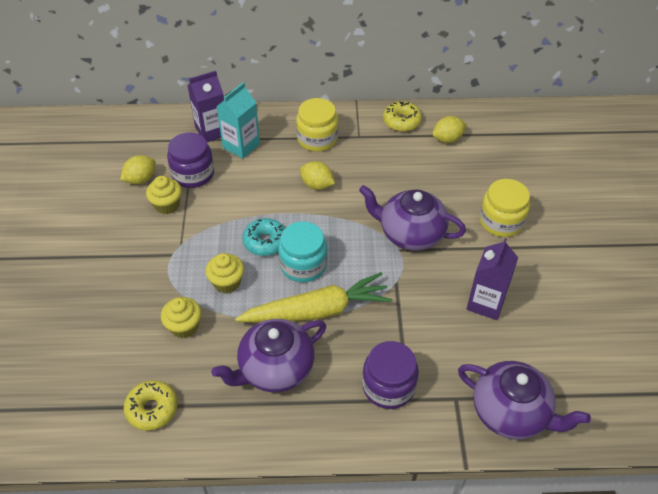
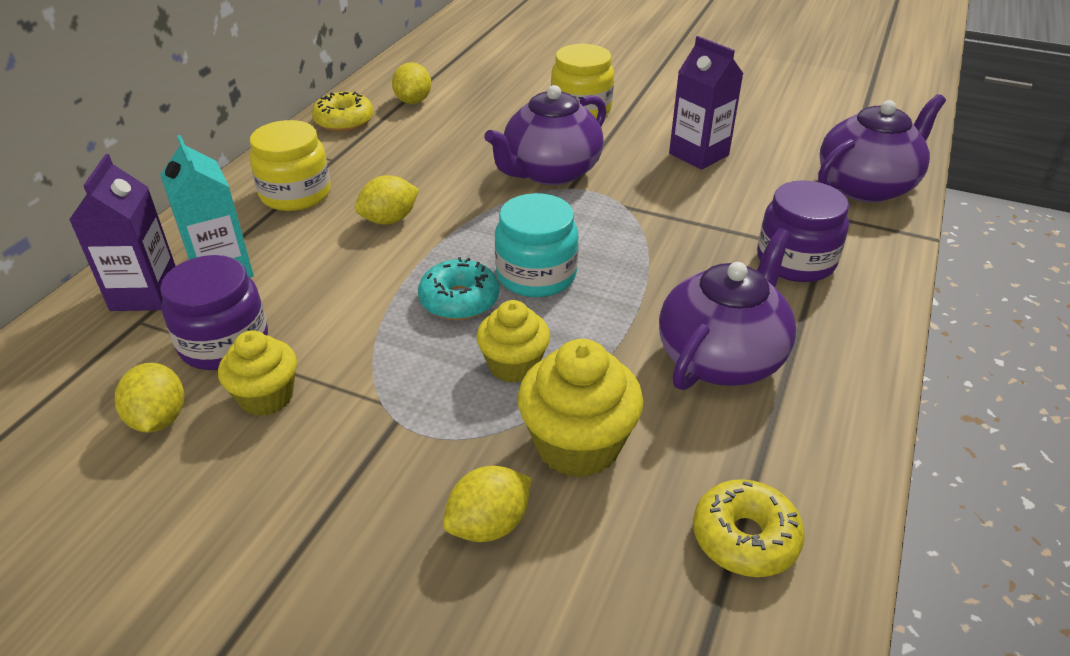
camera: 65 degrees left, 10 degrees down
yellow cupcake [161,297,201,338] -> yellow cupcake [518,339,644,478], size x1.51
purple teapot [211,319,326,392] -> purple teapot turned 135 degrees counterclockwise [659,228,796,390]
yellow carrot [235,272,392,323] -> none
none -> yellow lemon [443,466,531,542]

